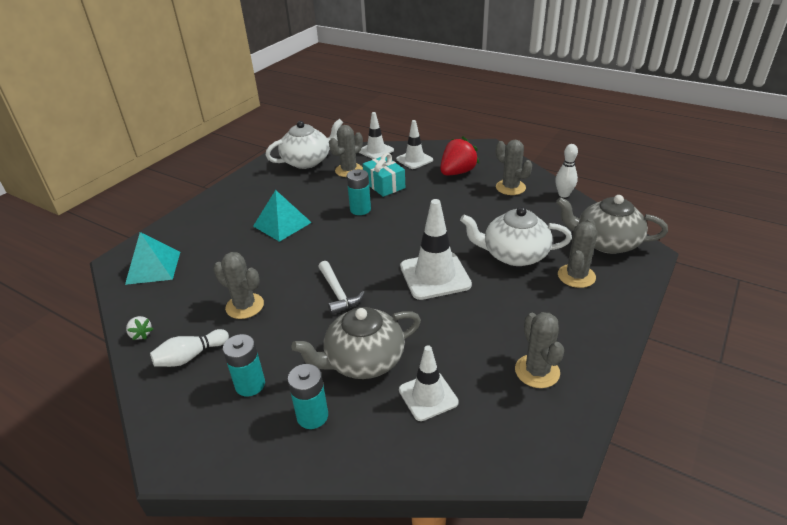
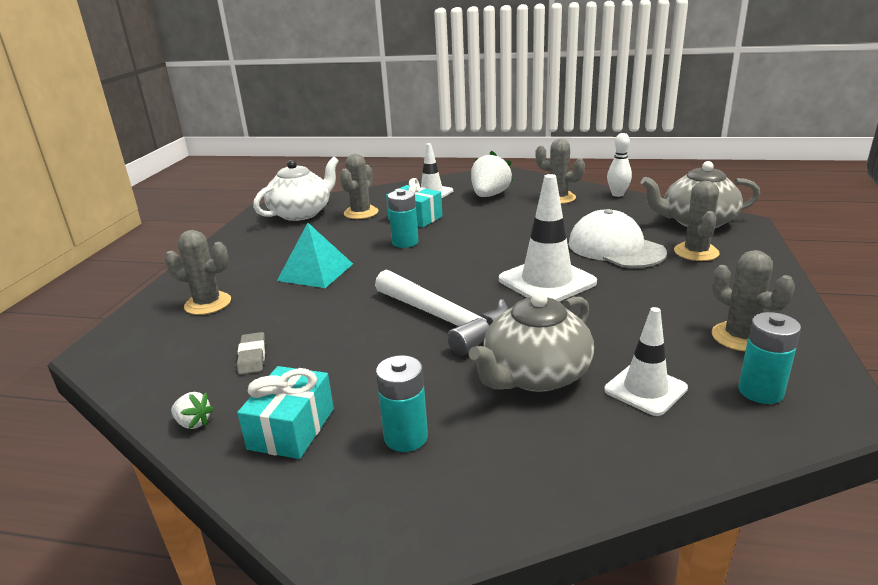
camera: 20 degrees left, 10 degrees down
turquoise pyramid [125,232,180,285] -> none
white bowling pin [150,329,229,367] -> turquoise gift [237,366,334,459]
grey cactus [214,252,264,319] -> grey cactus moved to [164,230,231,315]
turquoise battery [288,364,328,429] -> turquoise battery moved to [738,312,801,404]
white hammer [318,261,365,315] -> white hammer [375,269,509,356], size x1.65
white traffic cone [359,112,394,159] -> none
red strawberry [440,137,480,175] -> white strawberry [471,151,513,197]
white teapot [460,207,572,266] -> white cap [568,209,667,268]
none -> grey eraser [237,332,265,375]

